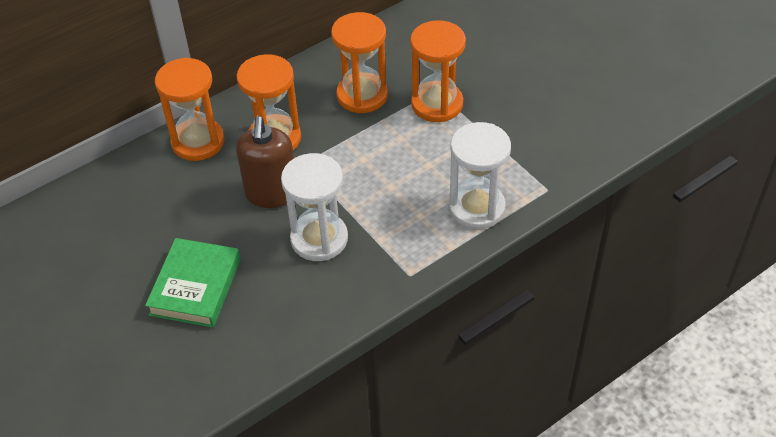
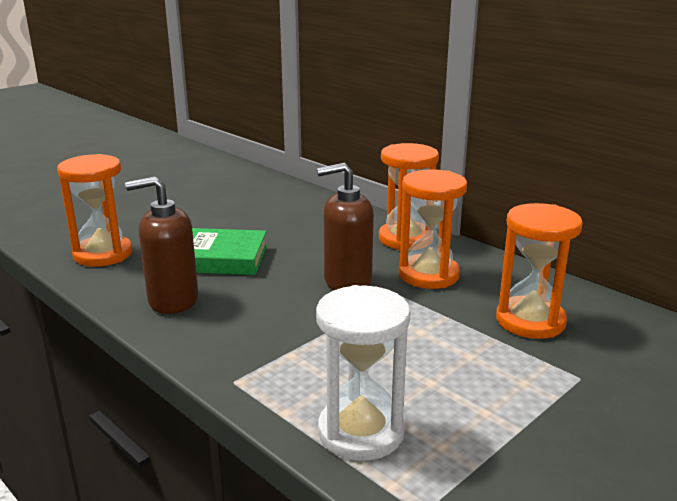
camera: 80 degrees right, 25 degrees down
white hourglass [281,153,348,261] -> none
orange hourglass [410,20,466,122] -> orange hourglass moved to [57,154,132,267]
none -> brown soap dispenser [125,177,199,314]

